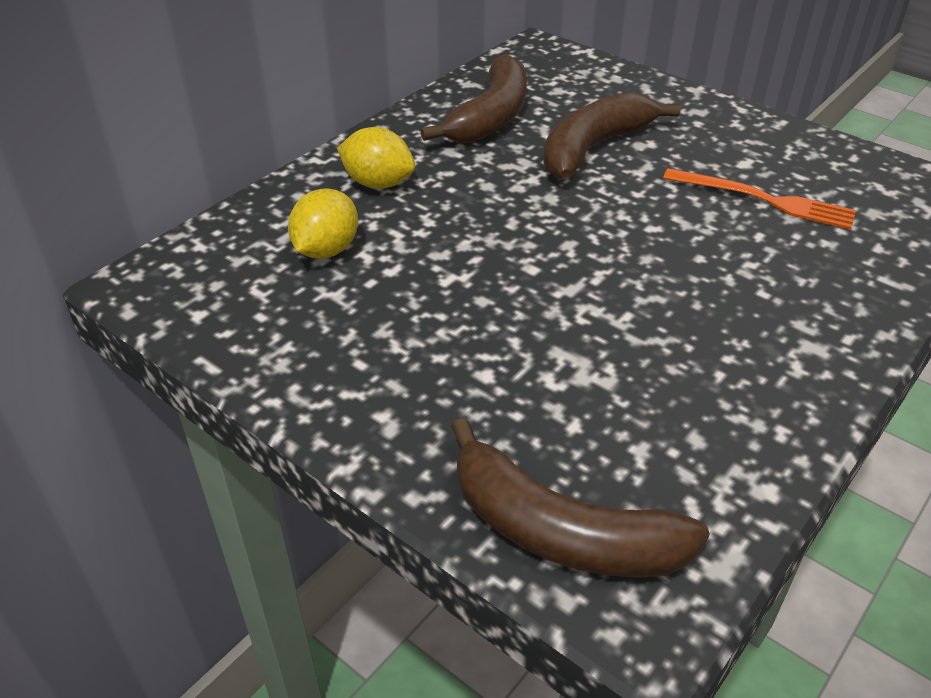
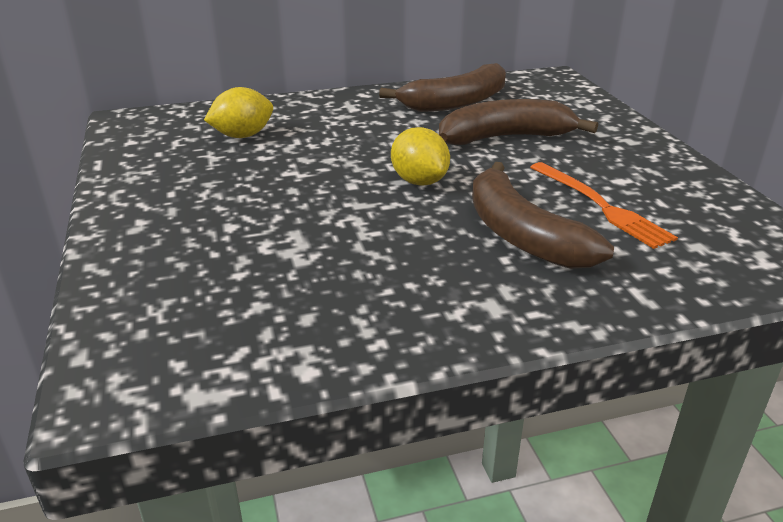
camera: 35 degrees right, 10 degrees down
yellow lemon [337,127,415,189] -> yellow lemon moved to [391,127,450,186]
brown banana [451,418,710,578] -> brown banana moved to [472,162,614,269]

